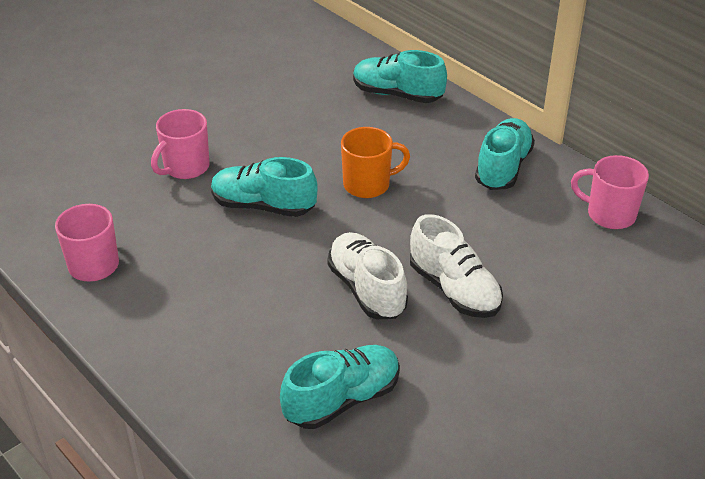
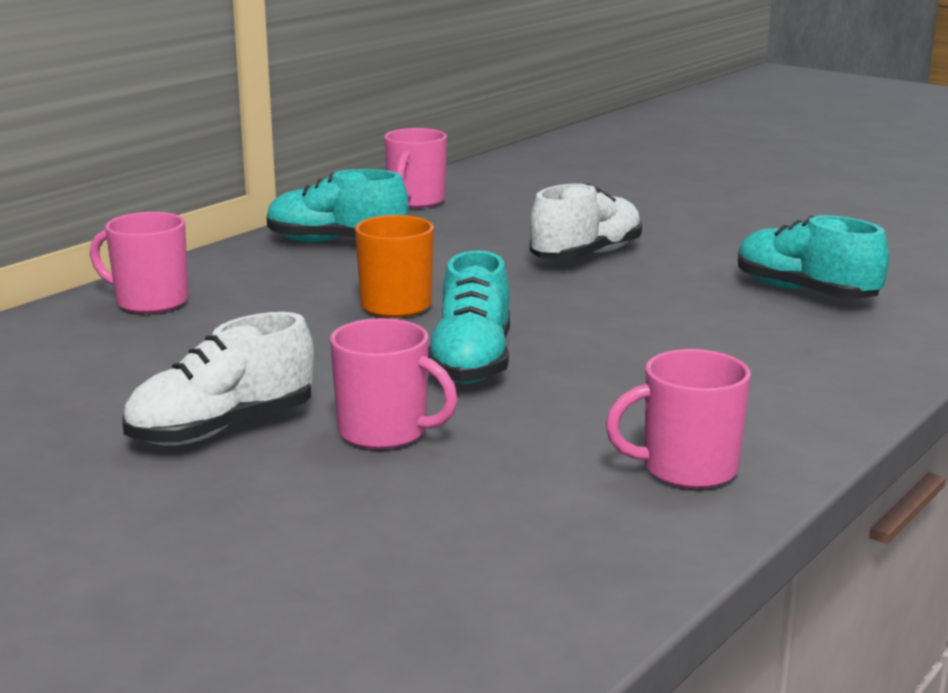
camera: 100 degrees left, 20 degrees down
white shoe [327,232,408,319] -> white shoe moved to [123,312,314,446]
turquoise shoe [353,50,447,103] -> pink mug [90,212,188,314]

